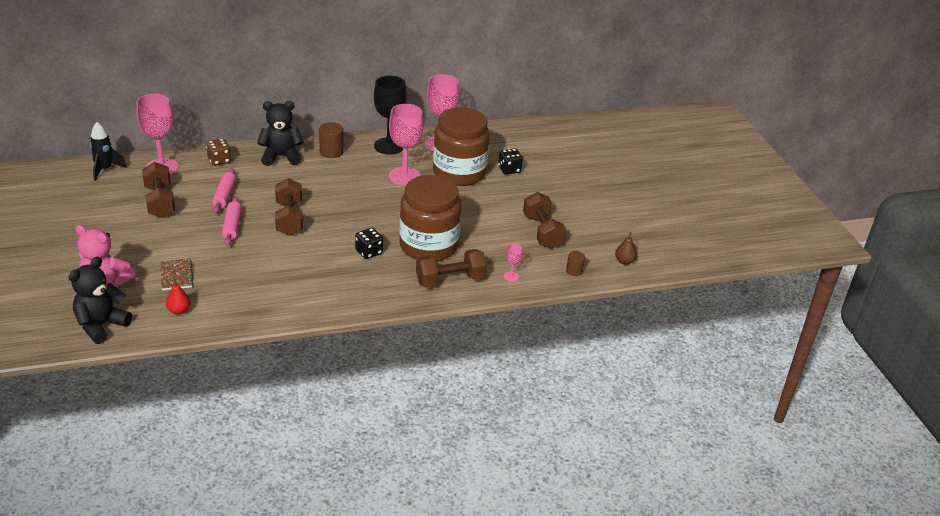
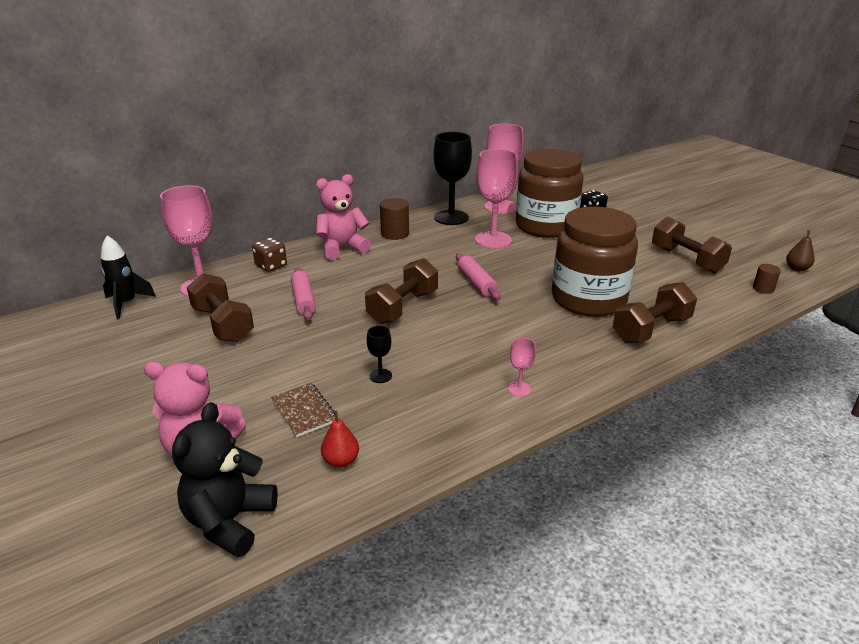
camera: 15 degrees left, 5 degrees down
pink rolling pin [222,197,242,246] -> pink rolling pin moved to [456,253,501,300]
black teddy bear [257,101,303,166] -> pink teddy bear [316,174,371,260]
brown dumbbell [275,178,303,236] -> brown dumbbell turned 60 degrees clockwise [365,258,438,324]
black dice [355,228,383,259] -> none
pink goblet [504,243,522,282] -> pink goblet moved to [508,338,536,397]
none -> black goblet [367,326,392,383]

